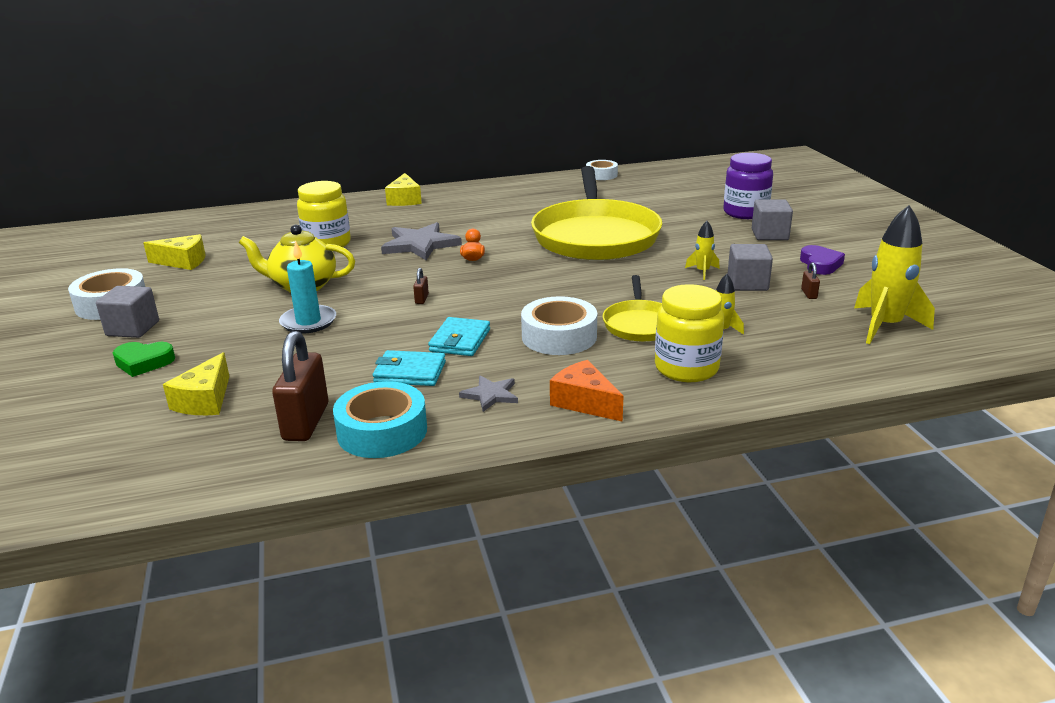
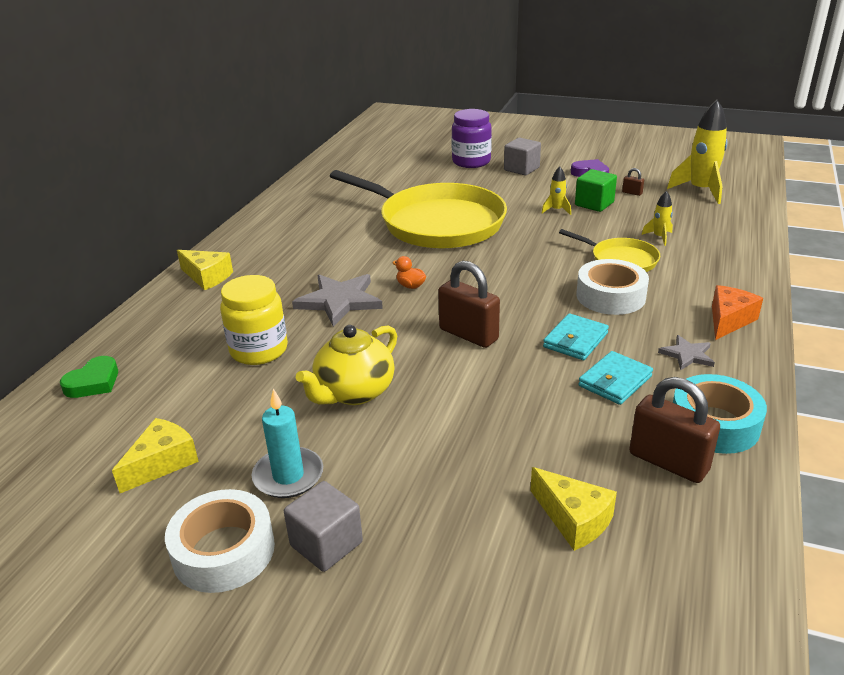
camera: 55 degrees left, 5 degrees up
green heart [113,342,175,377] -> green heart moved to [60,356,118,398]
turquoise candle [279,240,336,334] -> turquoise candle moved to [252,389,323,498]
brown padlock [413,268,429,304] -> brown padlock [438,261,500,348], size x2.34
turquoise wallet [428,317,490,356] -> turquoise wallet turned 75 degrees clockwise [543,313,609,360]
orange cheese [550,360,623,422] -> orange cheese turned 135 degrees clockwise [712,285,763,340]
white tape [586,160,618,180] -> none
yellow jar [655,284,724,382] -> none
grey cube [728,244,773,291] -> green cube [575,169,617,212]

